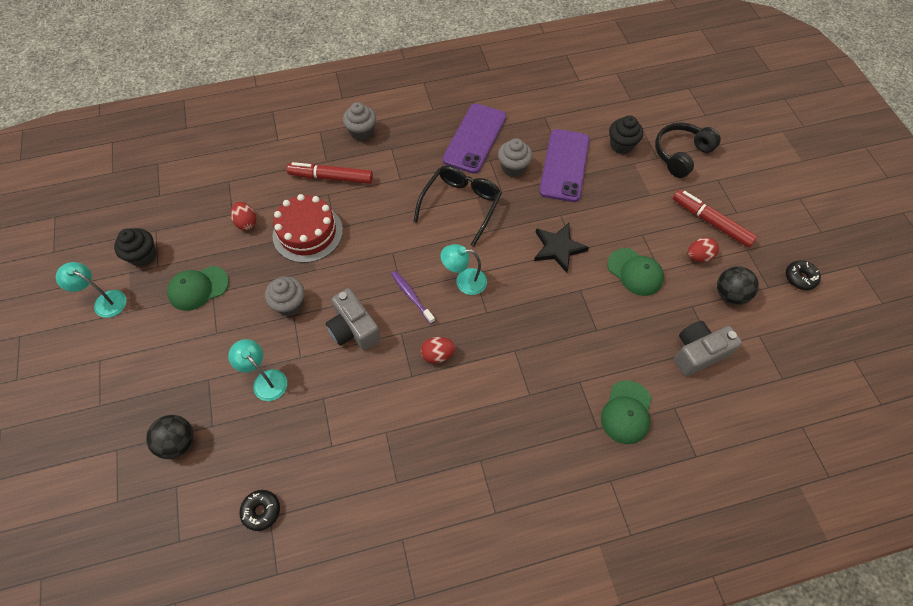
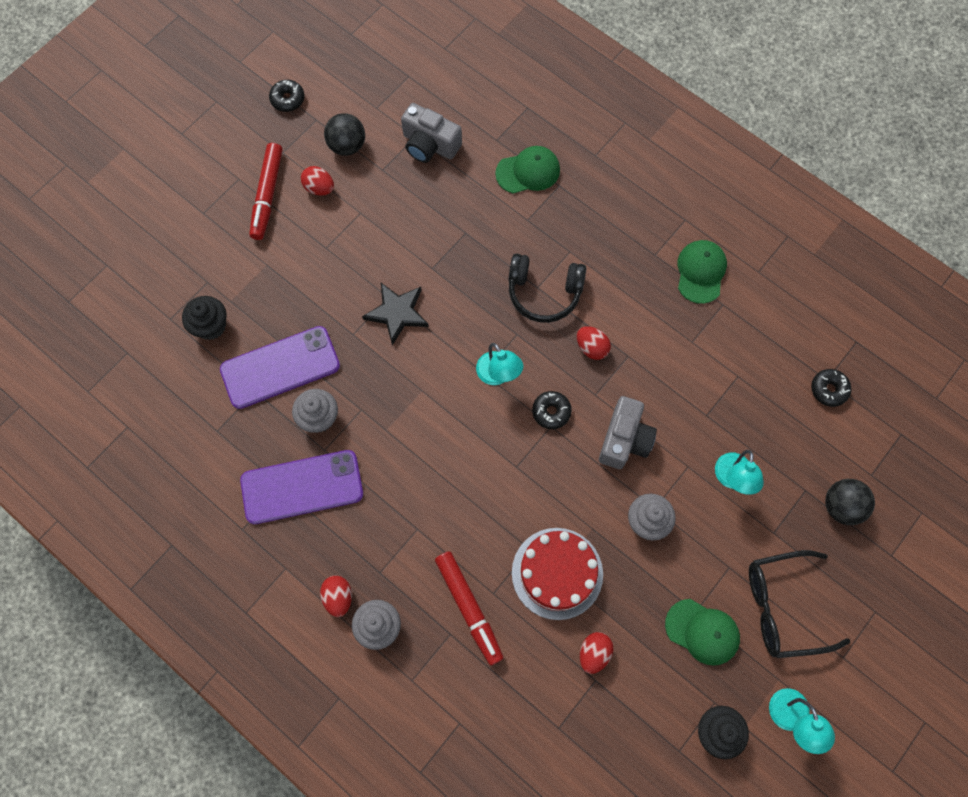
camera: 125 degrees left, 10 degrees up
purple toothbrush [391,271,435,324] -> black donut [532,391,572,429]
black glasses [413,165,502,247] -> black glasses moved to [749,550,850,658]
green cap [607,248,664,296] -> green cap moved to [678,240,727,304]
black headphones [655,122,721,178] -> black headphones moved to [508,253,586,323]
none -> red egg [320,575,352,617]

